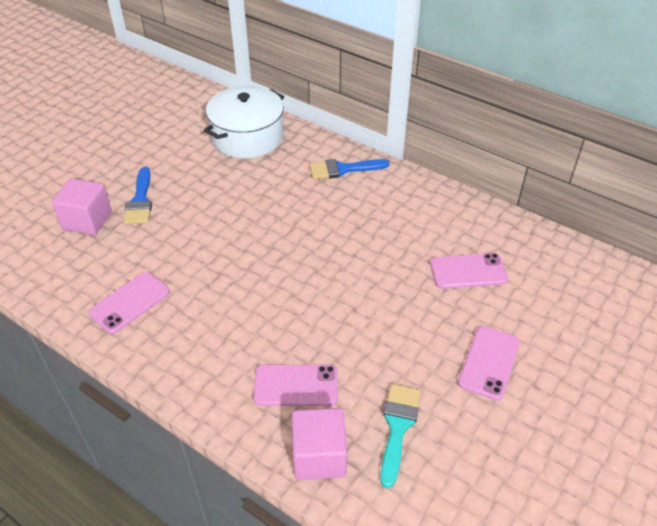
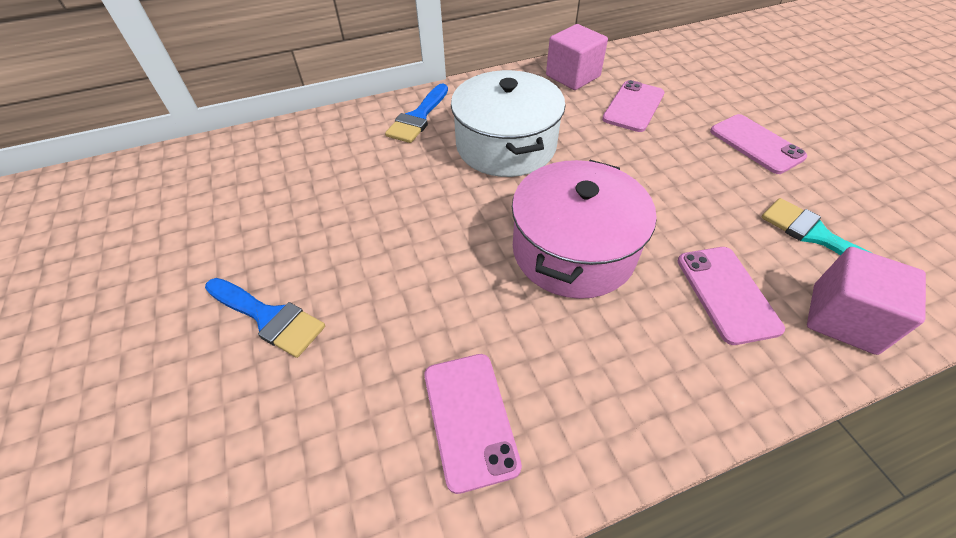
camera: 55 degrees left, 5 degrees up
pink cube [52,178,112,235] -> pink cube moved to [546,24,608,90]
white pot [204,86,284,159] -> white pot moved to [451,70,565,177]
pink phone [253,365,338,406] -> pink phone turned 45 degrees counterclockwise [678,247,785,345]
none -> pink pot [512,160,657,299]

